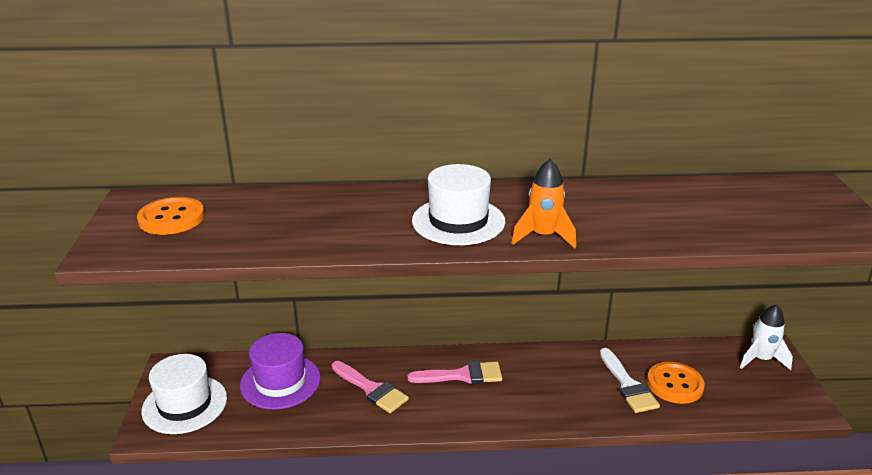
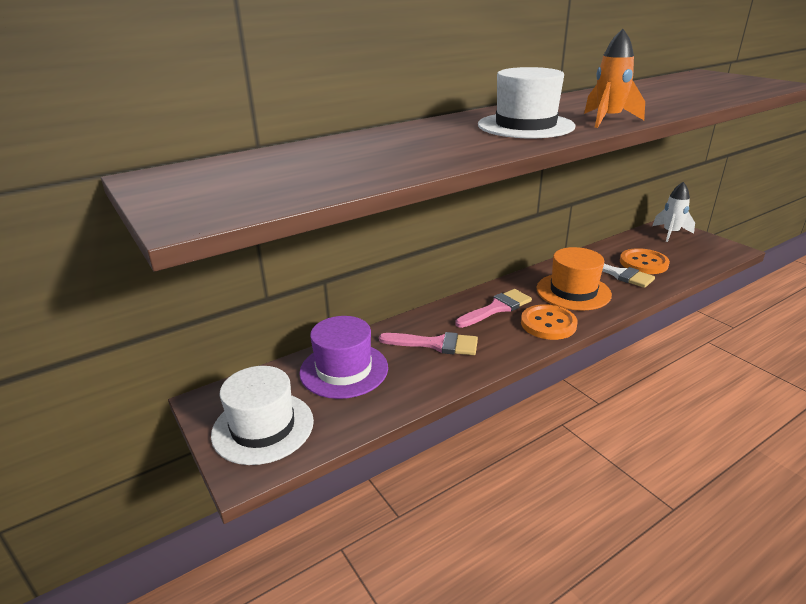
camera: 30 degrees left, 0 degrees up
orange button [137,197,205,235] -> orange button moved to [521,304,578,340]
none -> orange hat [537,247,612,311]

